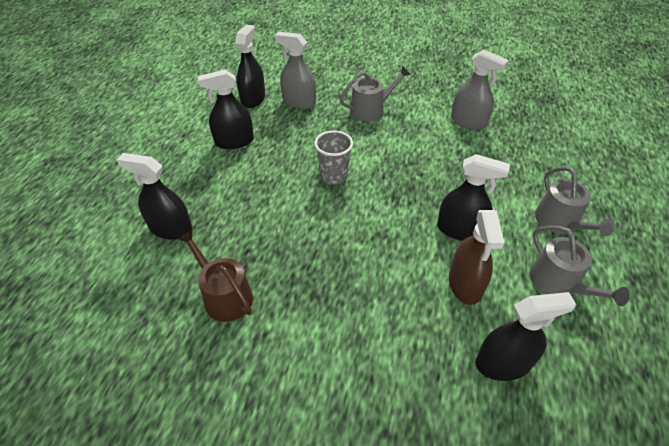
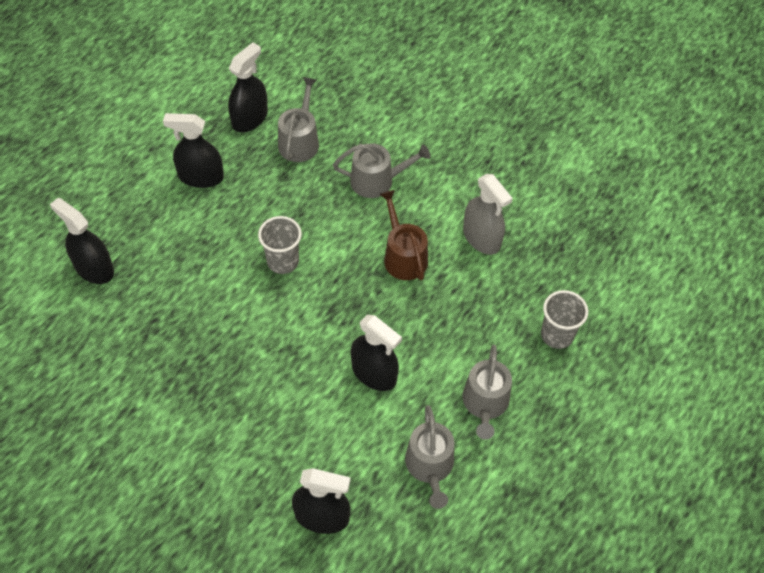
camera: 20 degrees right, 10 degrees up
brown watering can [178,229,253,322] -> brown watering can moved to [379,190,428,280]
grey spray bottle [275,32,316,109] -> grey watering can [278,77,319,162]
brown spray bottle [449,210,504,305] -> none
none -> grey cup [541,290,588,349]

